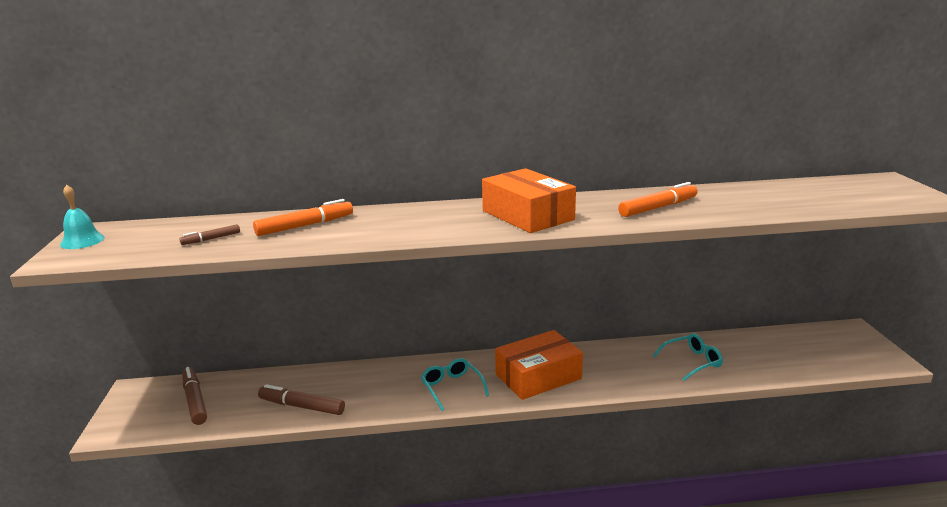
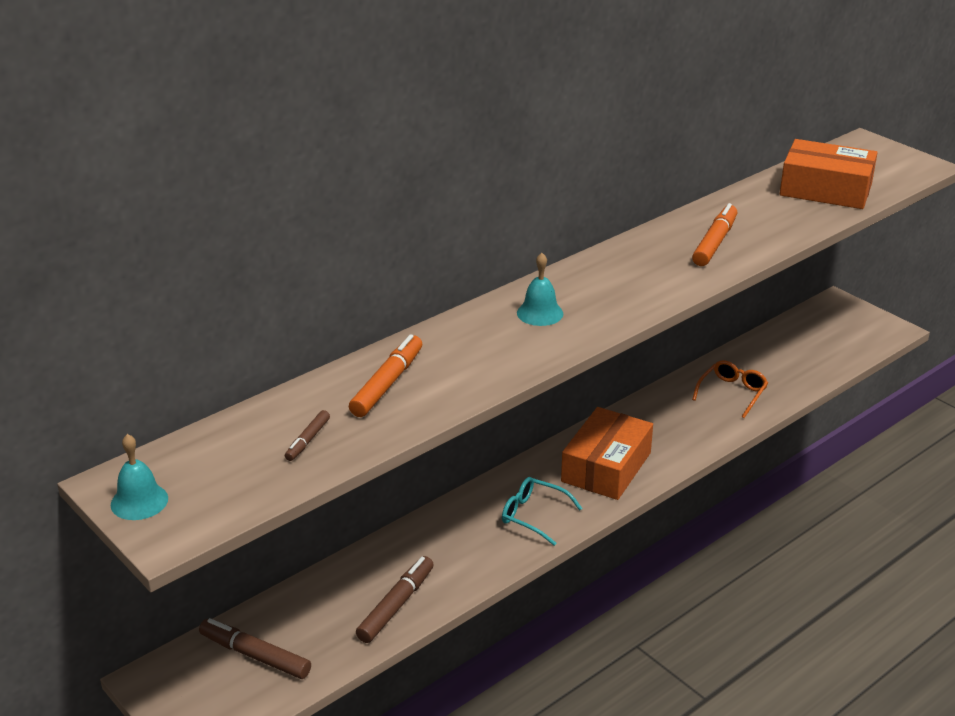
camera: 35 degrees left, 10 degrees up
brown marker [258,384,345,415] -> brown marker turned 135 degrees clockwise [356,556,434,643]
orange box [482,168,576,233] -> orange box moved to [780,139,878,209]
turquoise glasses [653,333,723,381] -> orange glasses [692,360,768,418]
none -> turquoise bell [517,253,563,326]

